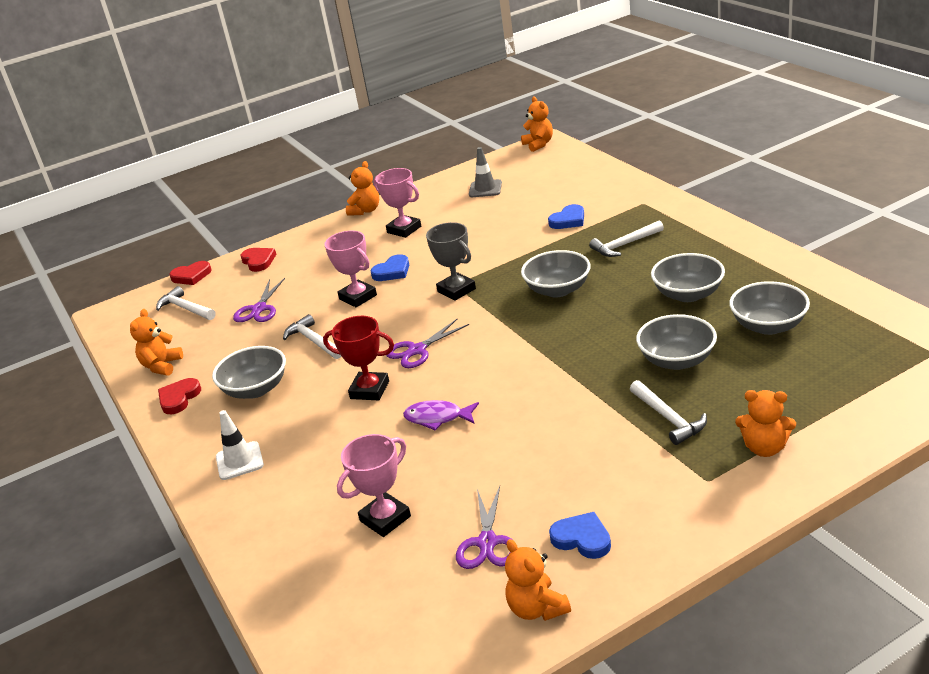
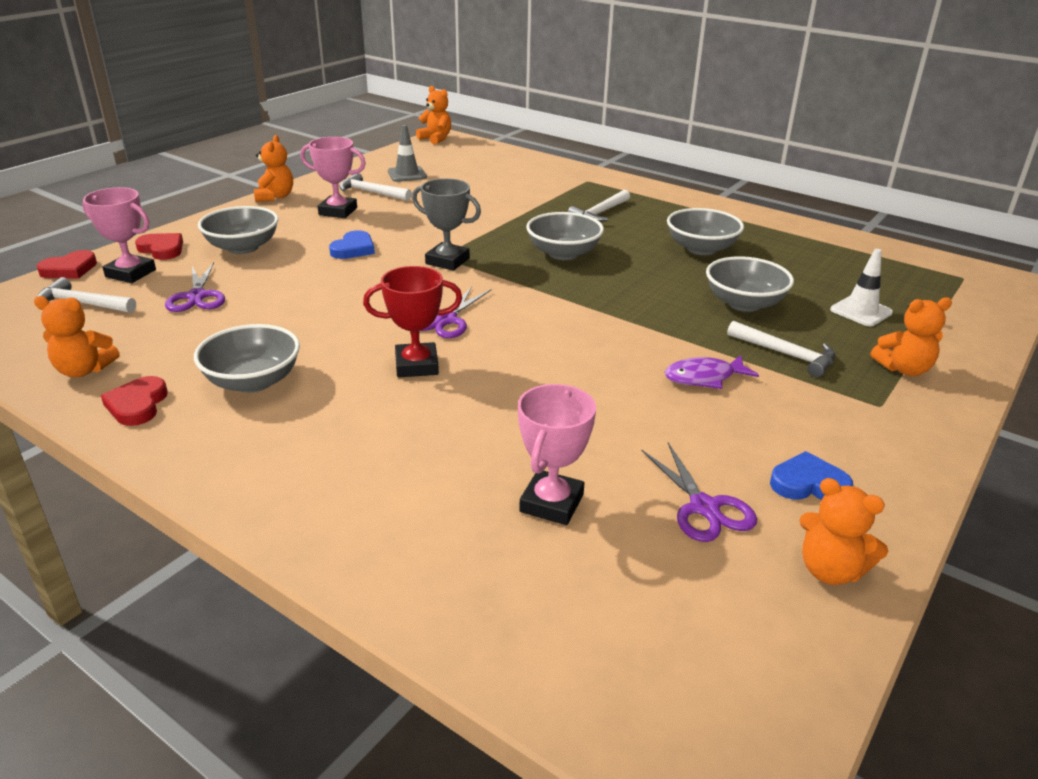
camera: 30 degrees left, 0 degrees up
orange teddy bear [130,309,183,376] -> orange teddy bear turned 75 degrees counterclockwise [34,296,120,377]
white traffic cone [216,410,264,480] -> white traffic cone moved to [830,249,893,326]
white hammer [283,314,341,359] -> white hammer moved to [339,173,412,201]
pink trophy [324,231,377,307] -> pink trophy moved to [82,187,156,283]
purple fish [403,400,479,431] -> purple fish moved to [665,355,759,389]
blue heart [548,204,584,229] -> none
grey bowl [729,281,810,335] -> grey bowl moved to [198,206,278,254]

